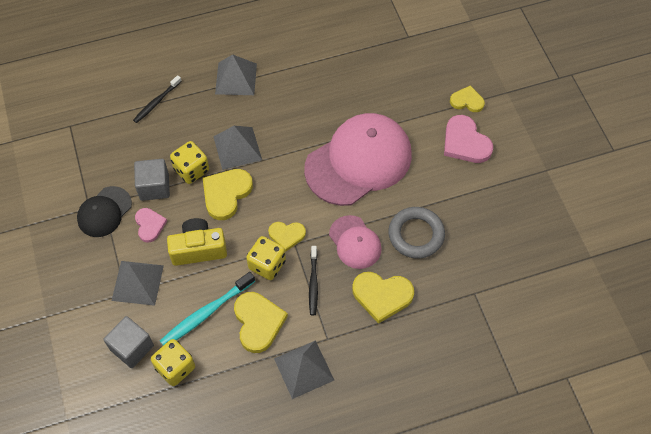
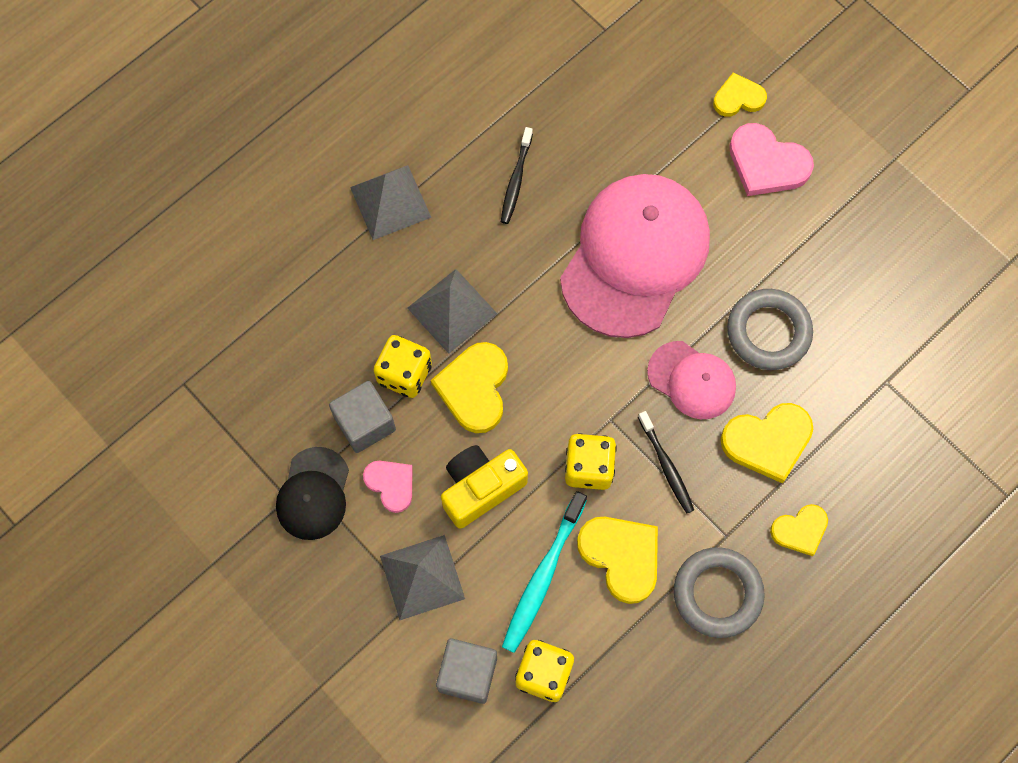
camera: 25 degrees left, 10 degrees up
black toothbrush [133,75,182,123] -> black toothbrush moved to [501,127,533,224]
yellow heart [268,222,306,251] -> yellow heart moved to [770,504,828,556]
grey pyramid [274,340,334,399] -> grey ring [674,547,765,638]

